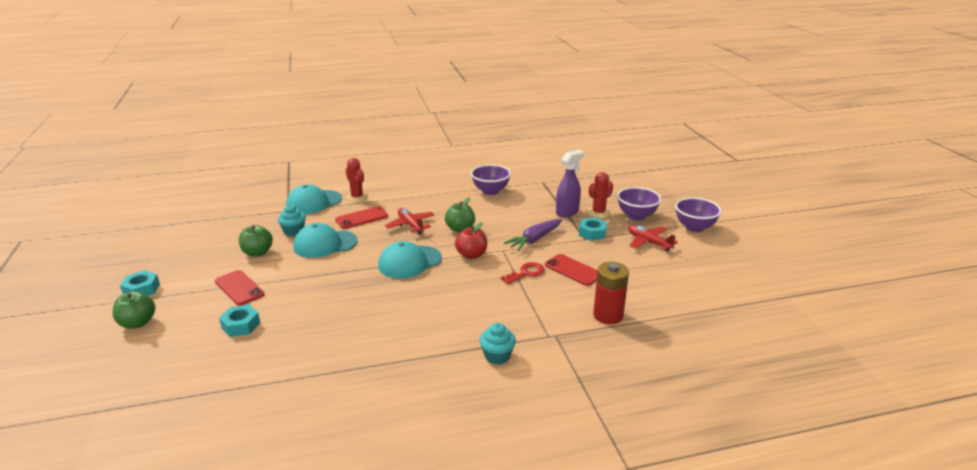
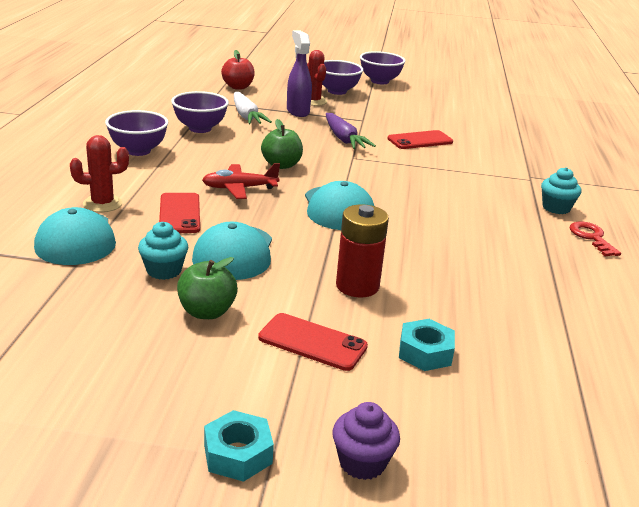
camera: 70 degrees left, 0 degrees up
green apple [113,291,155,329] -> purple cupcake [333,402,400,480]
red phone [215,270,265,306] -> red phone turned 45 degrees clockwise [258,313,368,371]
red apple [455,222,487,259] -> red apple moved to [221,50,255,90]
red key [501,262,545,284] -> red key moved to [570,222,621,257]
turquoise nut [579,217,607,241] -> none
red battery [593,262,629,324] -> red battery moved to [336,204,389,298]
red plane [628,225,678,251] -> none
none -> purple bowl [105,110,168,156]
none -> white carrot [234,92,272,124]

